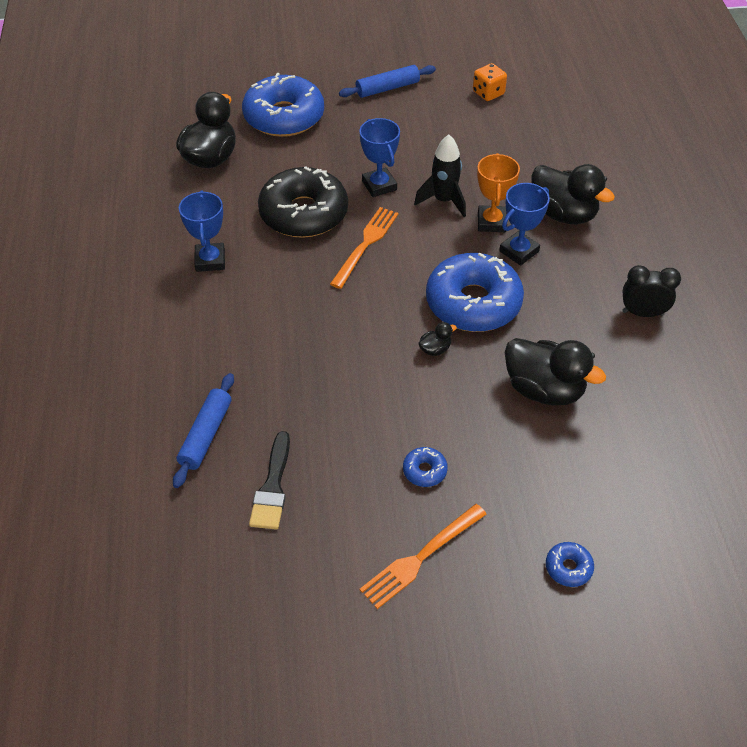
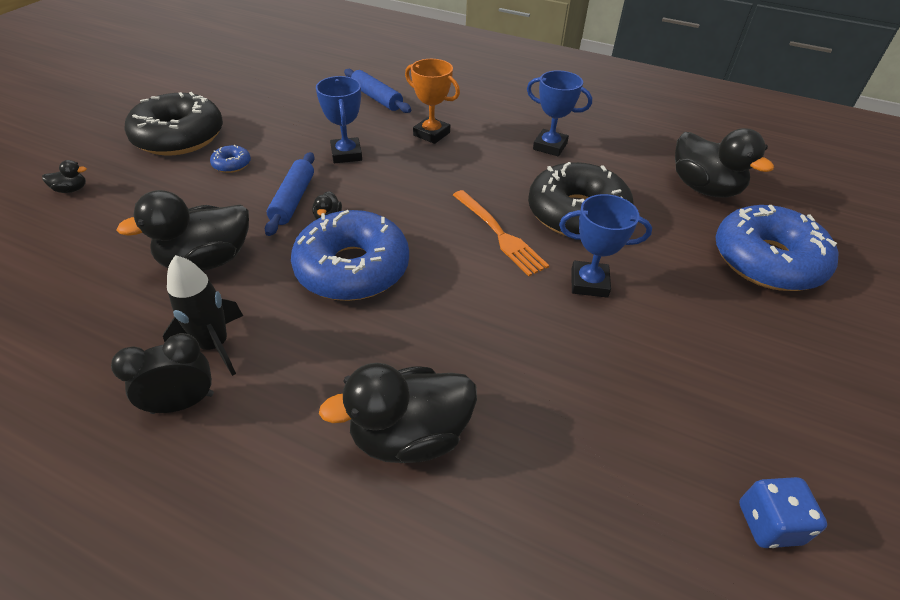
camera: 120 degrees right, 5 degrees down
black brush [249,431,290,530] -> none
blue rolling pin [339,65,436,98] -> blue rolling pin moved to [265,152,315,236]
orange fork [359,504,486,609] -> black donut [124,92,223,156]
black rocket [414,135,466,217] -> black rocket moved to [163,255,243,376]
orange dice [473,63,507,101] -> blue dice [739,477,827,548]
orange trophy [477,153,520,232] -> orange trophy moved to [405,59,460,144]
blue trophy [499,183,550,266] -> blue trophy moved to [316,76,362,163]
blue donut [546,542,594,587] -> black duck [42,160,87,193]
black clock [622,265,681,317] -> black clock turned 150 degrees counterclockwise [111,333,214,414]

